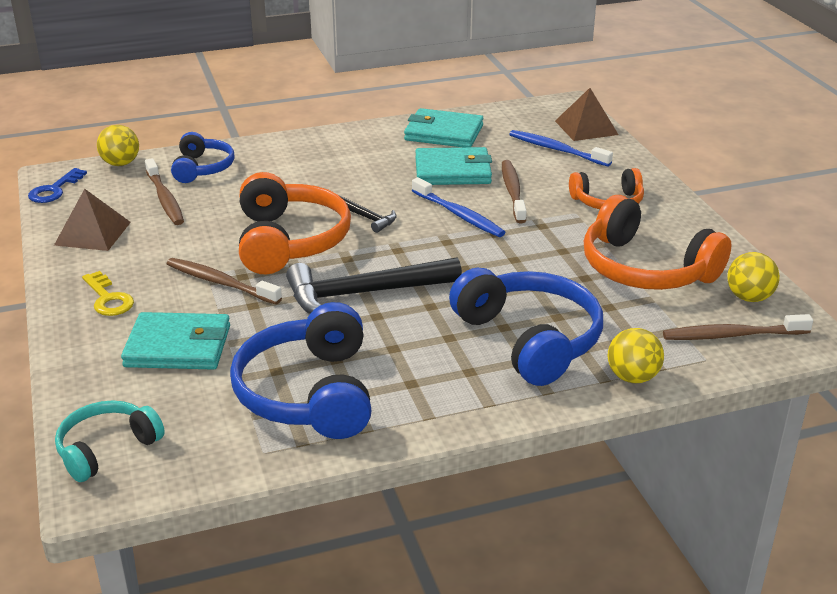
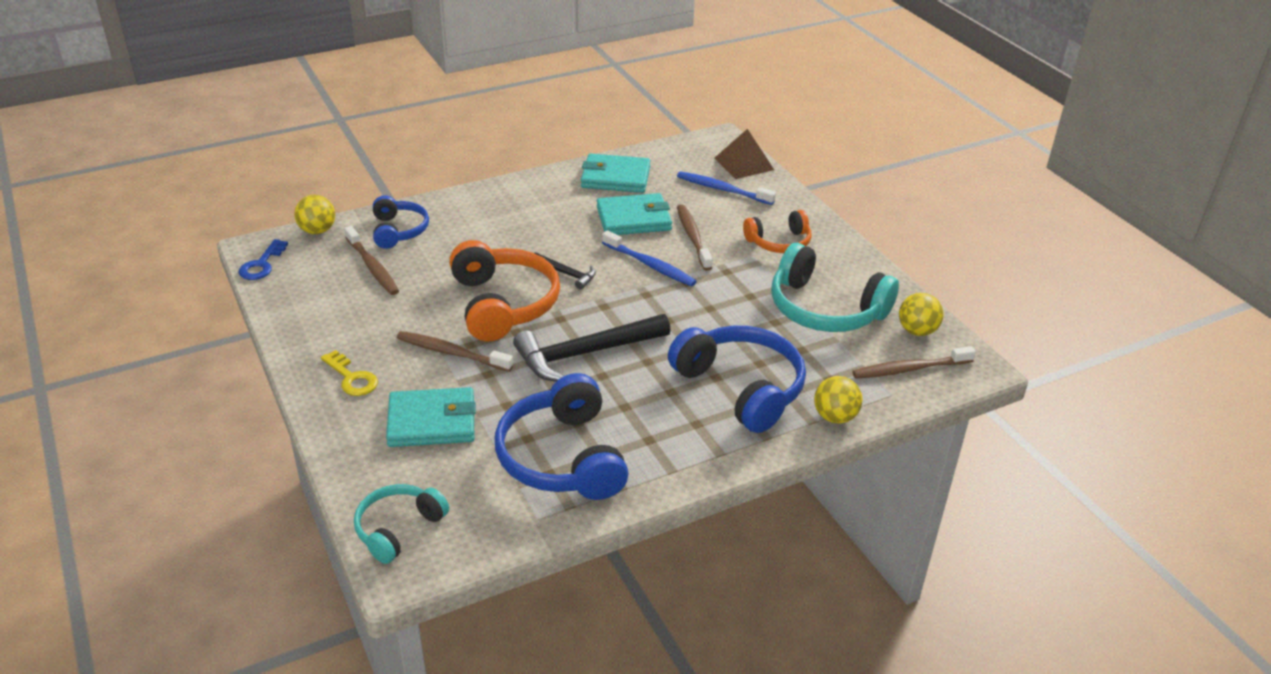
camera: 10 degrees left, 5 degrees up
brown pyramid [54,189,131,251] -> none
orange headphones [584,195,732,290] -> turquoise headphones [771,243,899,332]

